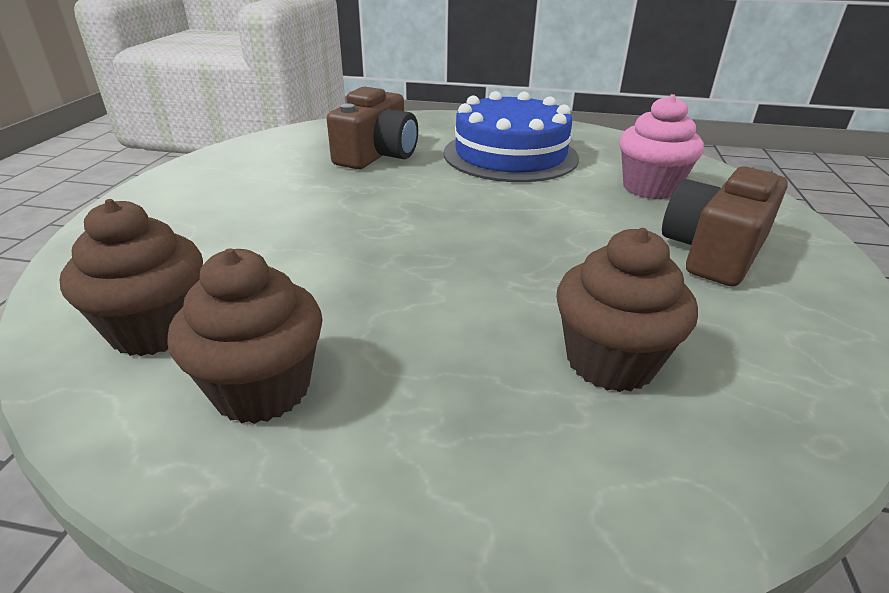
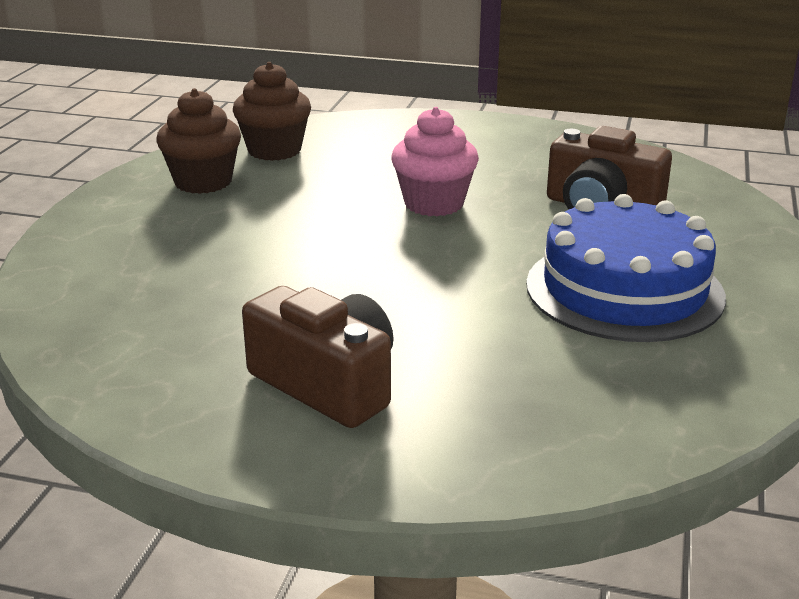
camera: 95 degrees right, 5 degrees down
brown cupcake [556,228,698,392] -> none
pink cupcake [619,94,704,199] -> pink cupcake moved to [391,107,479,216]

